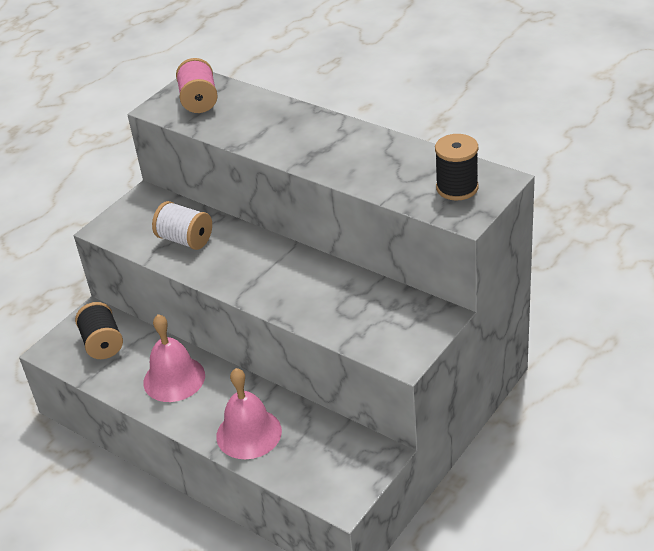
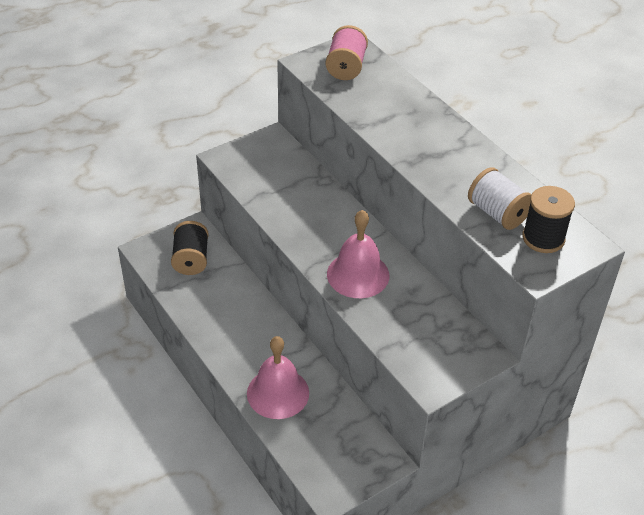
camera: 15 degrees right, 5 degrees up
pink bell [143,314,205,402] -> pink bell moved to [327,210,389,298]
white spool [152,201,212,250] -> white spool moved to [468,167,532,230]

